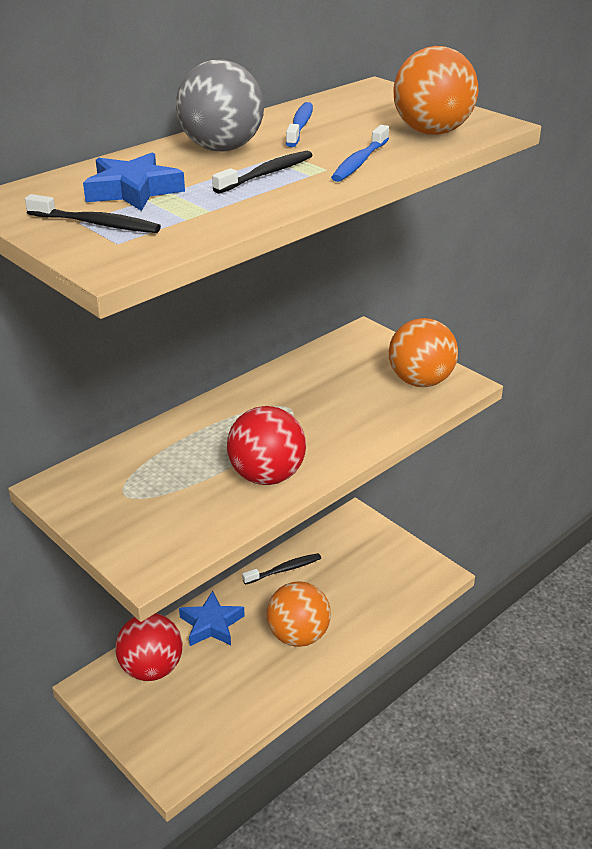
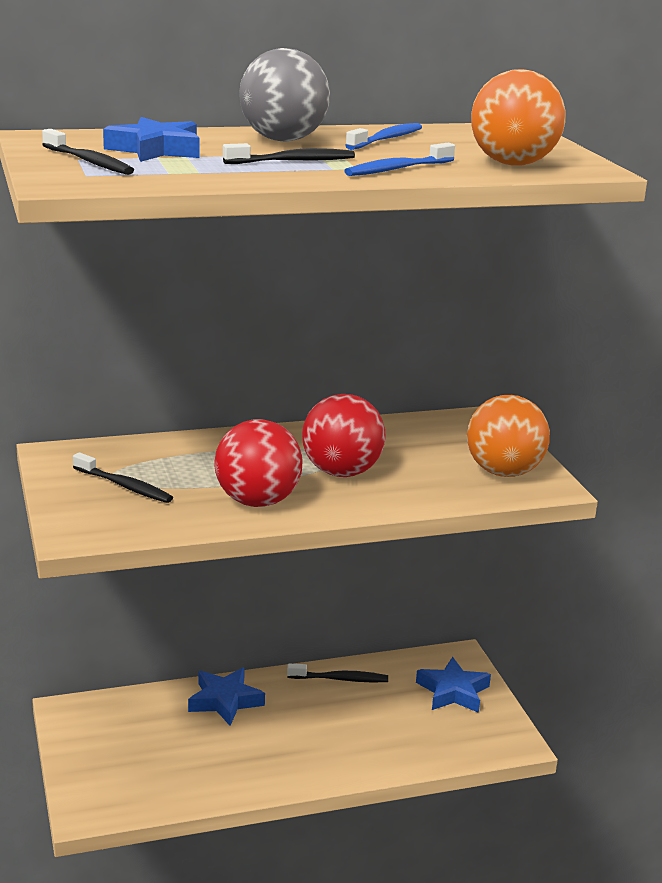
camera: 25 degrees right, 10 degrees down
red ball [115,613,182,681] -> red ball moved to [302,394,386,477]
orange ball [267,581,331,647] -> none
none -> black toothbrush [73,452,173,503]
none -> blue star [416,657,491,713]

